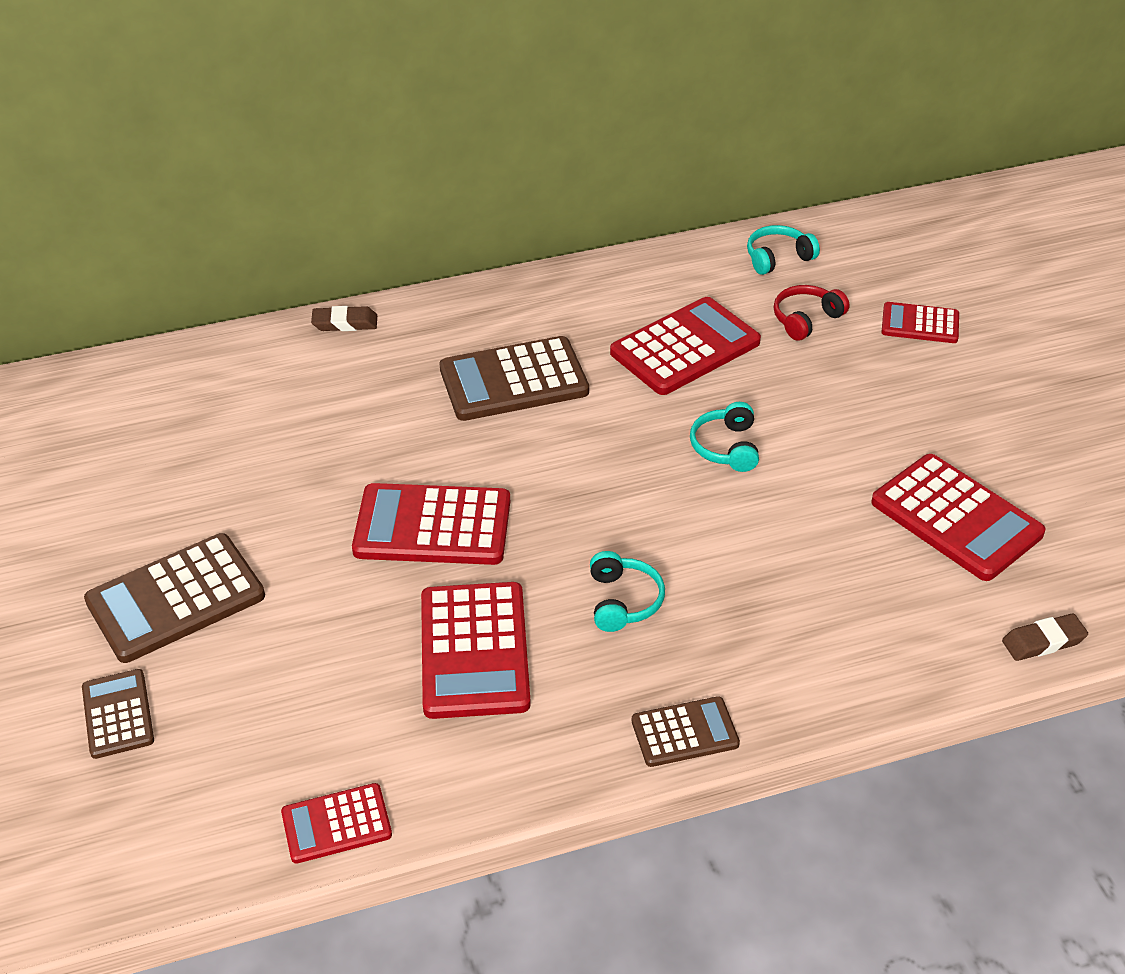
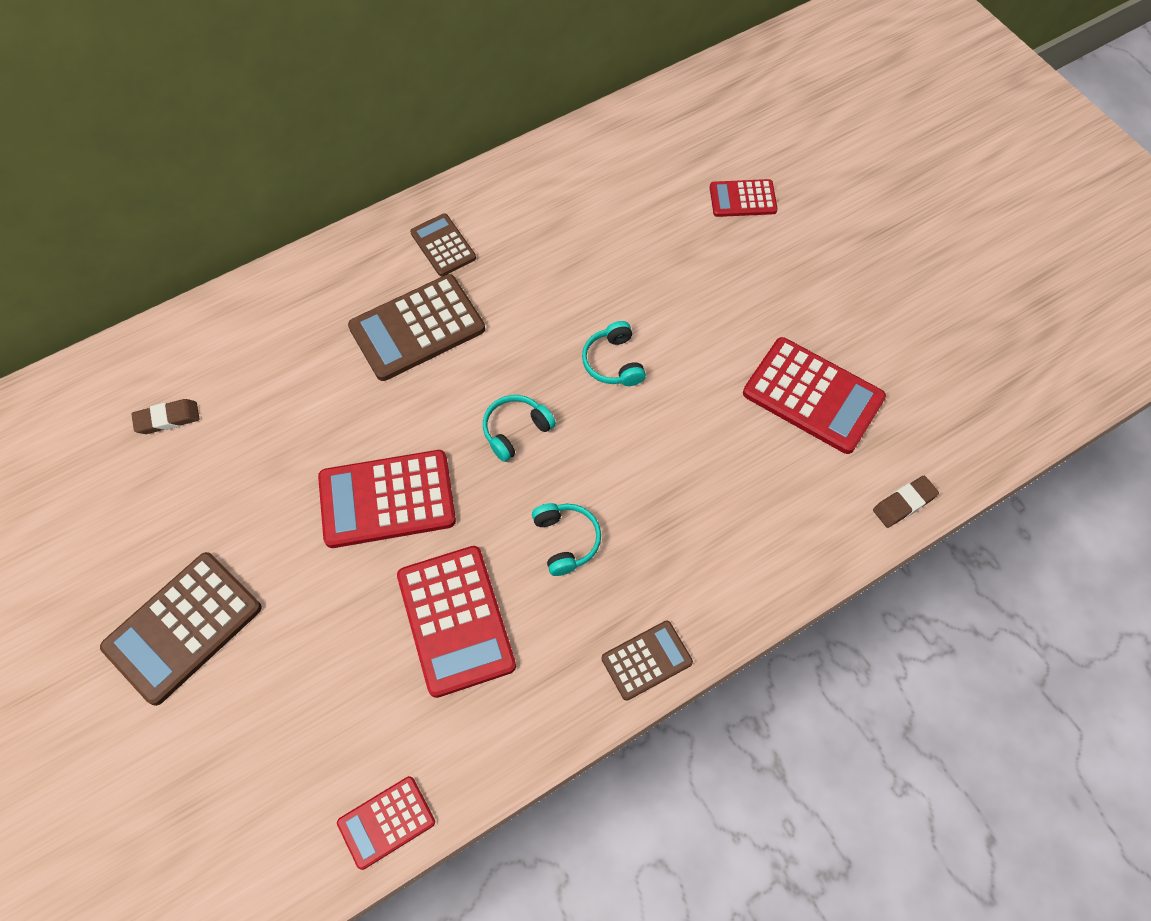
camera: 15 degrees left, 20 degrees up
brown calculator [82,669,154,759] -> brown calculator moved to [410,213,476,276]
brown eraser [311,306,377,331] -> brown eraser moved to [132,399,200,434]
red calculator [610,297,761,395] -> none
turquoise headphones [747,225,820,275] -> turquoise headphones moved to [483,395,556,462]
red headphones [774,285,850,341] -> none

